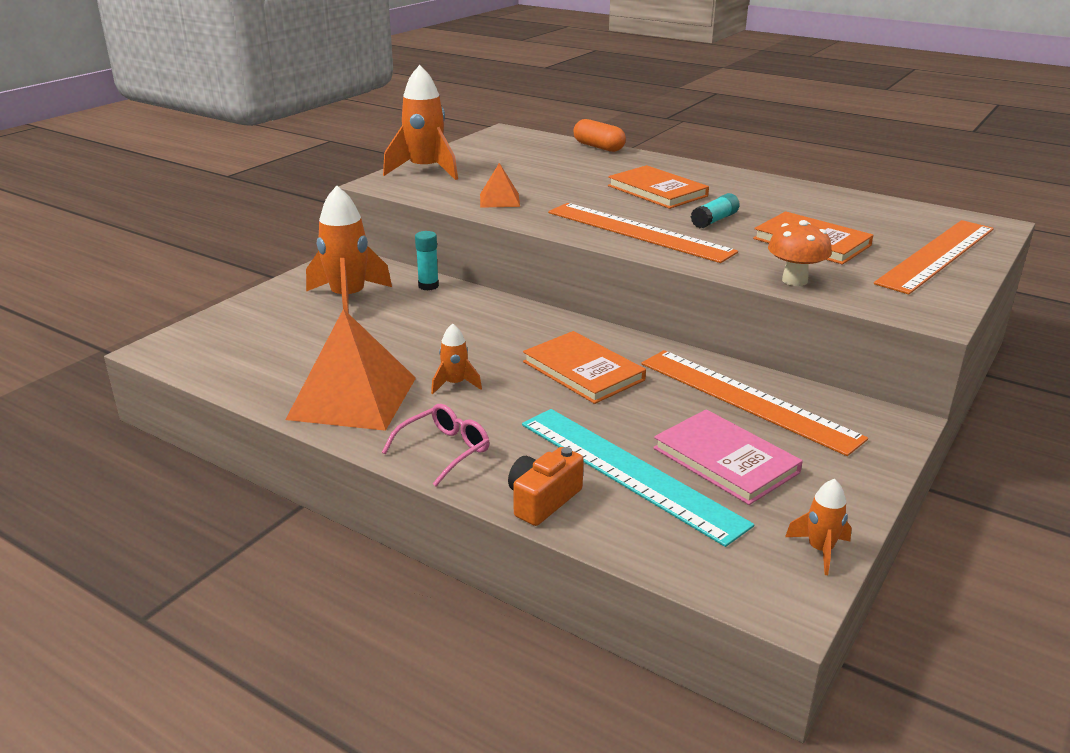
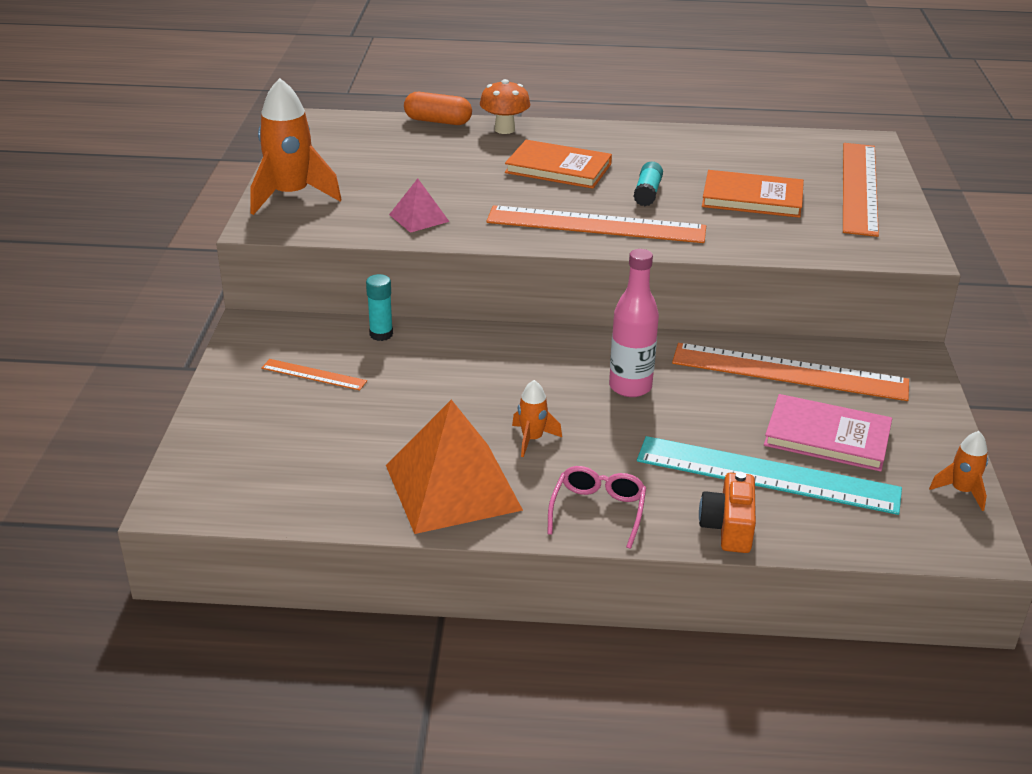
camera: 30 degrees left, 5 degrees up
orange rocket [306,186,392,313] -> orange ruler [261,359,367,390]
orange pyramid [480,163,520,208] -> pink pyramid [389,178,449,233]
orange book [523,331,646,404] -> pink bottle [609,249,659,397]
orange mushroom [768,220,832,286] -> orange mushroom moved to [480,79,531,134]

